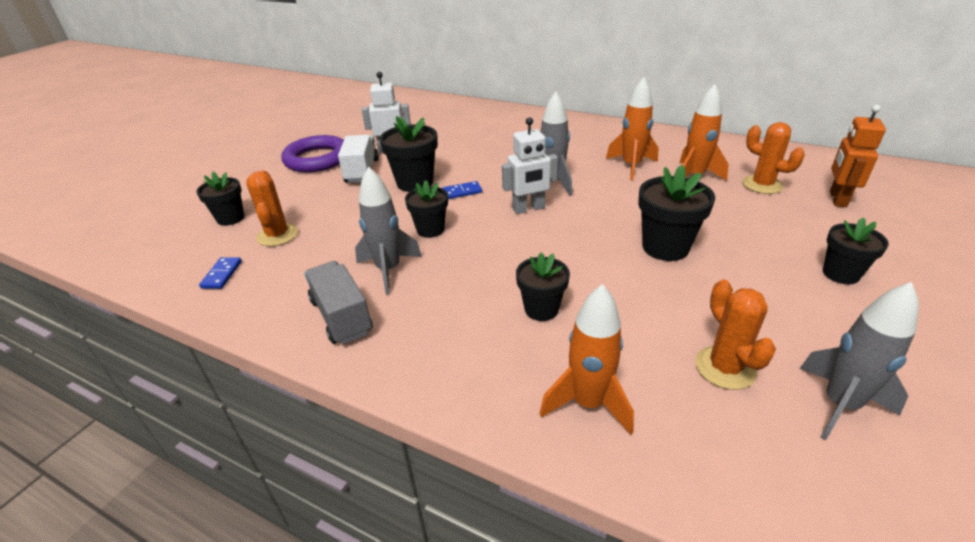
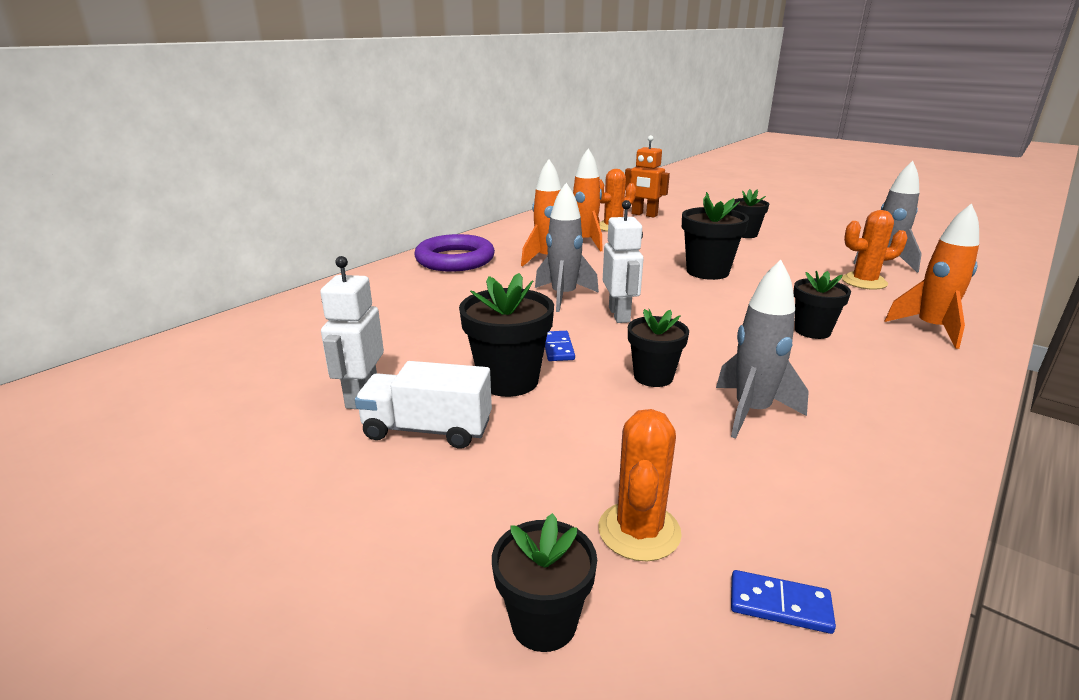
camera: 80 degrees left, 10 degrees down
orange cactus [246,170,298,246] -> orange cactus turned 75 degrees counterclockwise [598,409,682,561]
purple ring [281,135,344,173] -> purple ring moved to [414,234,495,272]
grey truck [305,261,373,344] -> none

